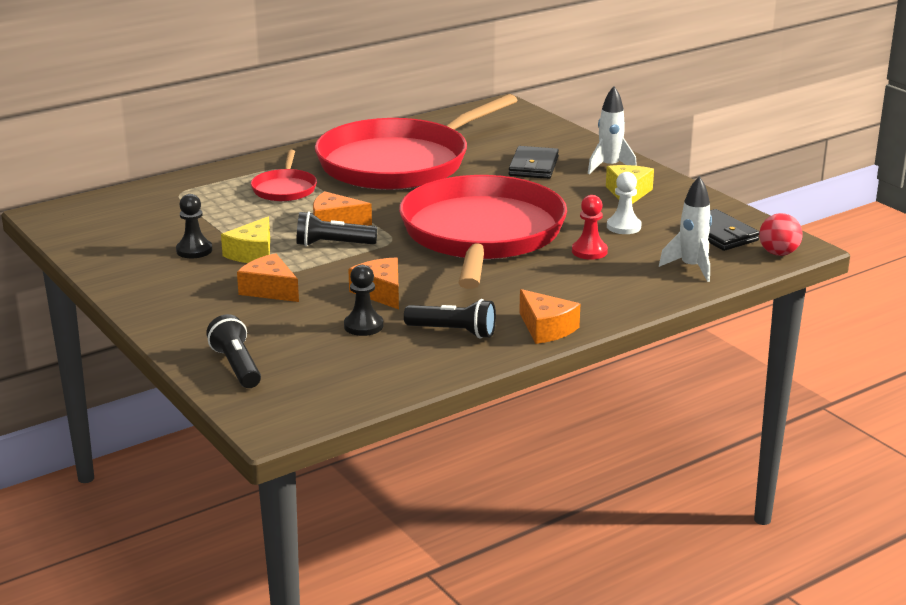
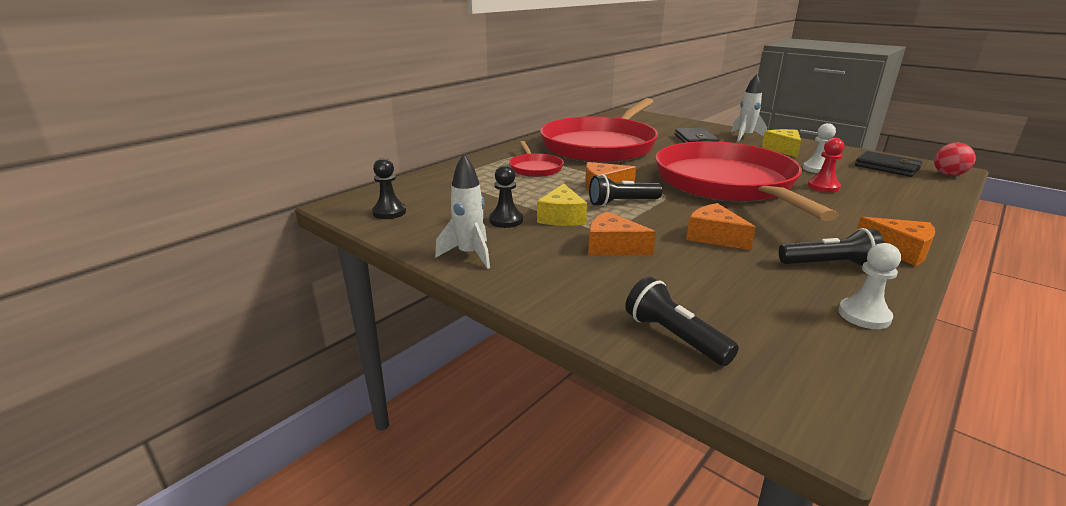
camera: 15 degrees left, 0 degrees up
black pawn [344,265,383,336] -> black pawn moved to [372,158,406,219]
white rocket [659,176,712,282] -> white rocket moved to [435,154,490,269]
none -> white pawn [838,243,901,329]

